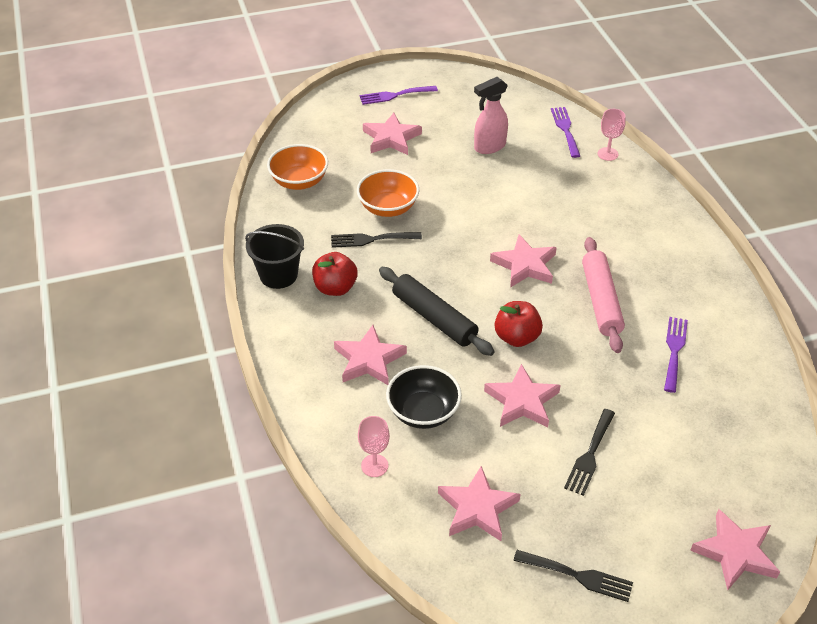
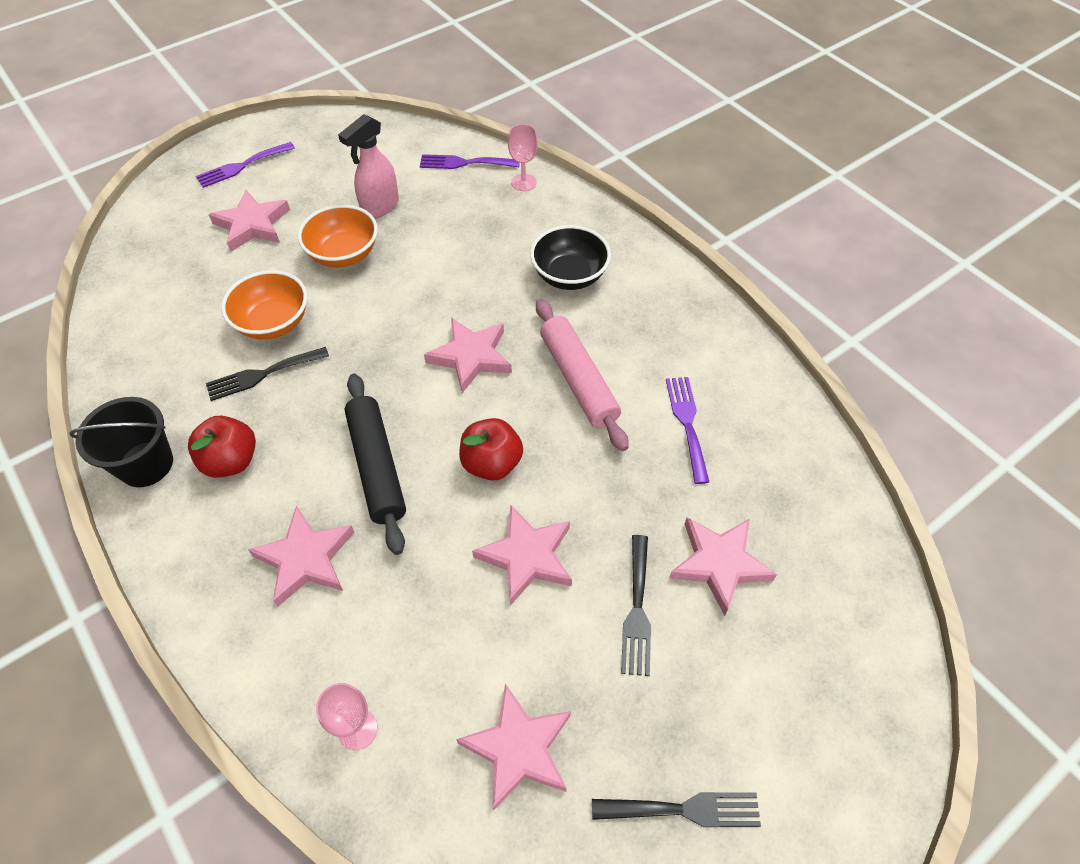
camera: 20 degrees left, 10 degrees up
orange bowl [267,144,328,190] -> orange bowl moved to [298,205,378,267]
black rolling pin [379,267,495,356] -> black rolling pin turned 45 degrees clockwise [344,374,406,555]
black bowl [386,365,462,429] -> black bowl moved to [530,225,611,290]
purple fork [551,107,580,158] -> purple fork turned 60 degrees counterclockwise [420,154,520,169]
pink star [690,509,780,591] -> pink star moved to [669,517,777,616]

